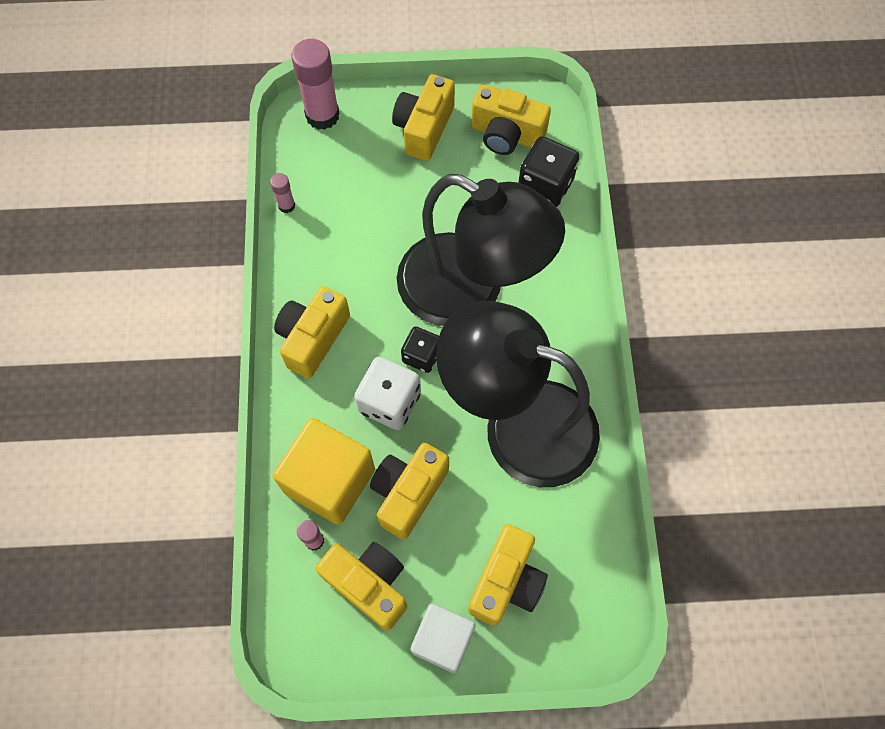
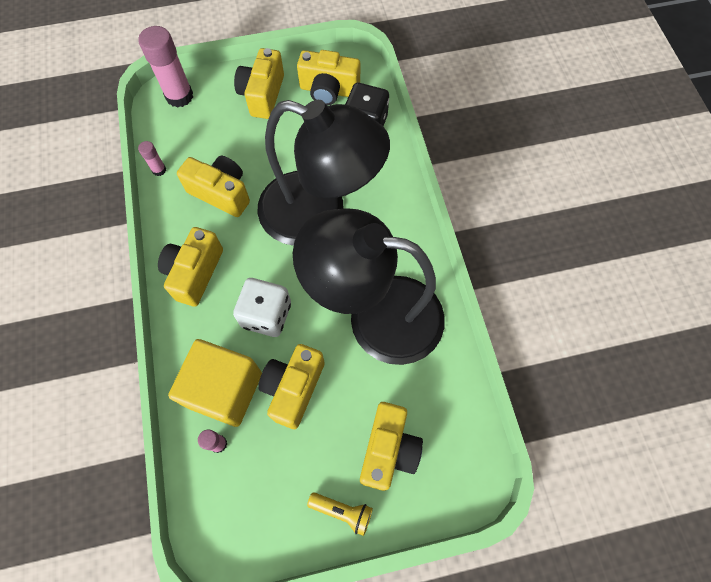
camera: 10 degrees left, 0 degrees up
yellow camera [316,542,407,631] -> yellow camera moved to [177,156,250,217]
black dice [401,327,439,373] -> none
white cube [411,603,476,673] -> yellow flashlight [307,492,373,536]

